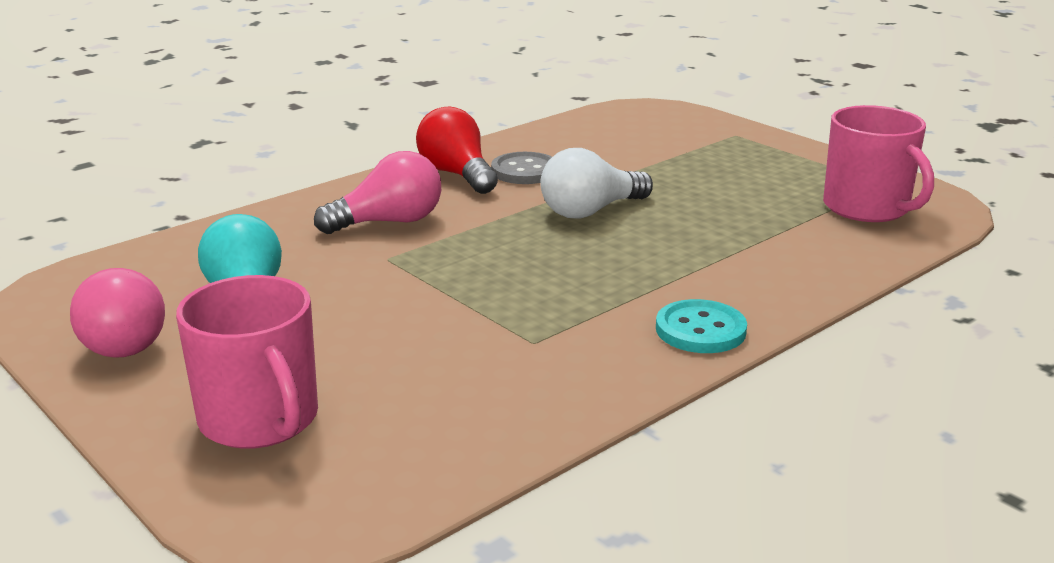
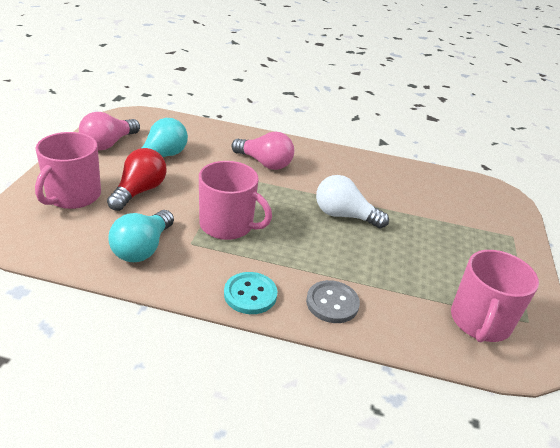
camera: 50 degrees right, 10 degrees up
red light bulb [416,106,498,194] -> red light bulb moved to [107,148,167,211]
grey button [491,152,552,184] -> grey button moved to [306,280,360,323]
none -> turquoise light bulb [109,210,174,262]
none -> pink mug [199,161,272,240]

